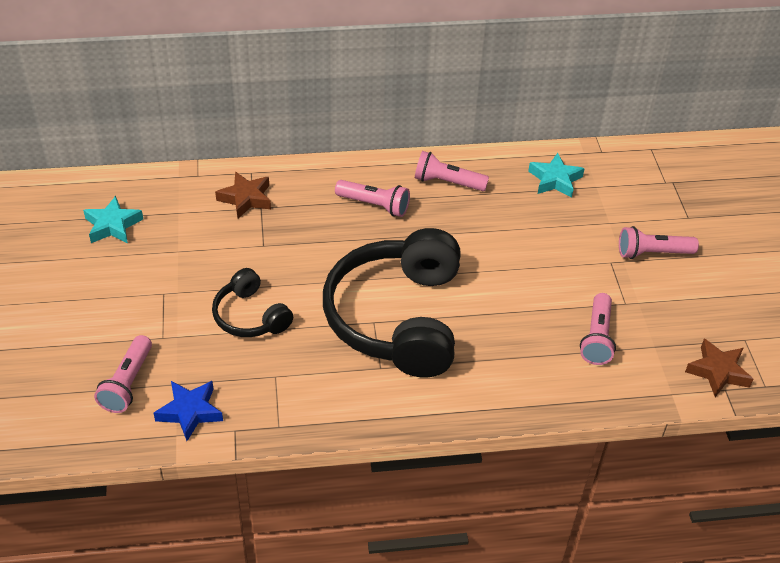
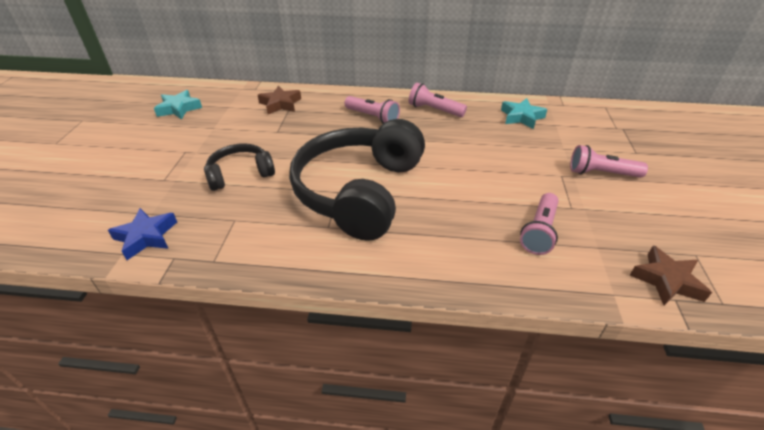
camera: 15 degrees right, 5 degrees down
pink flashlight [94,335,152,413] -> none
black headphones [212,268,293,337] -> black headphones turned 90 degrees clockwise [204,143,275,191]

